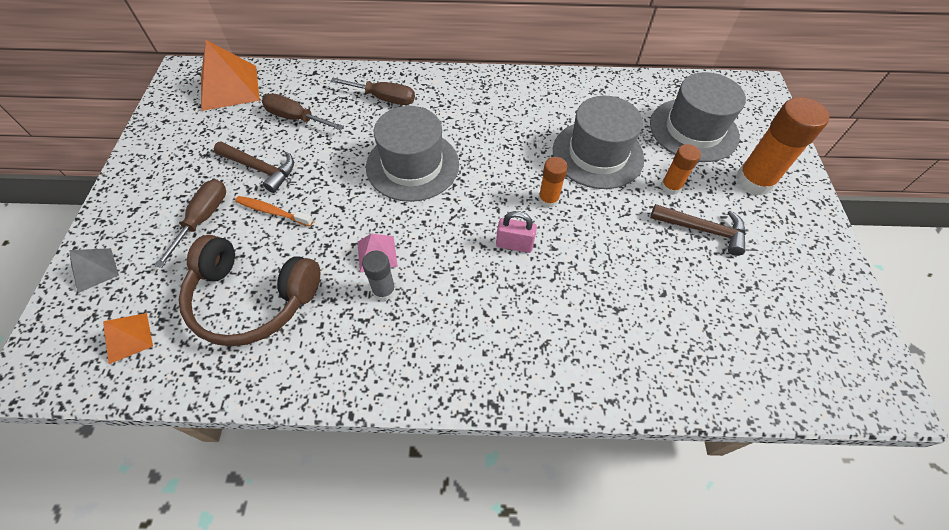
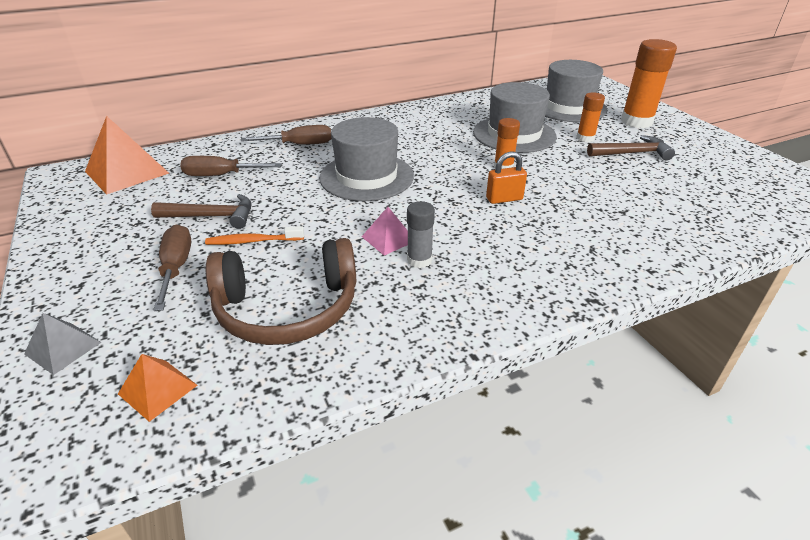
camera: 25 degrees left, 20 degrees down
pink padlock [496,211,537,253] -> orange padlock [486,151,527,204]

